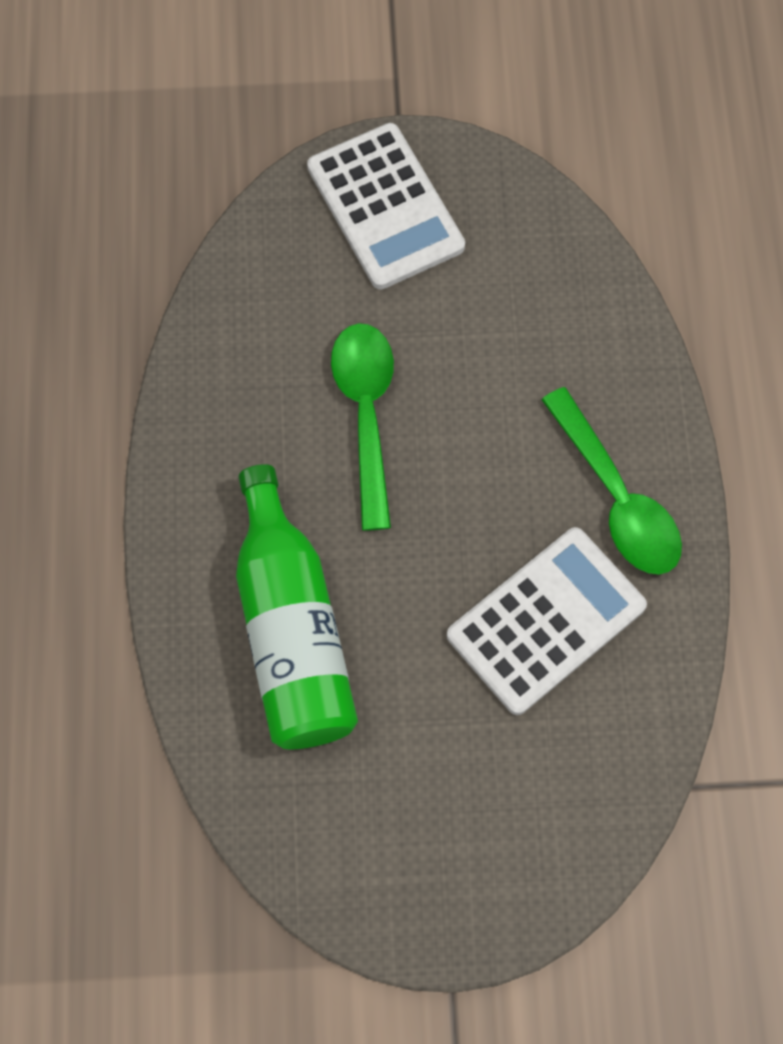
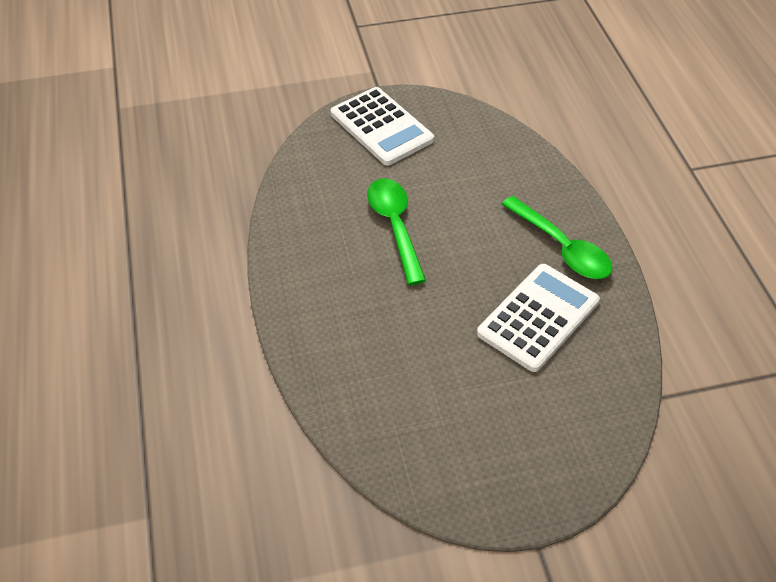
camera: 10 degrees left, 20 degrees down
green bottle [236,464,358,749] -> none

